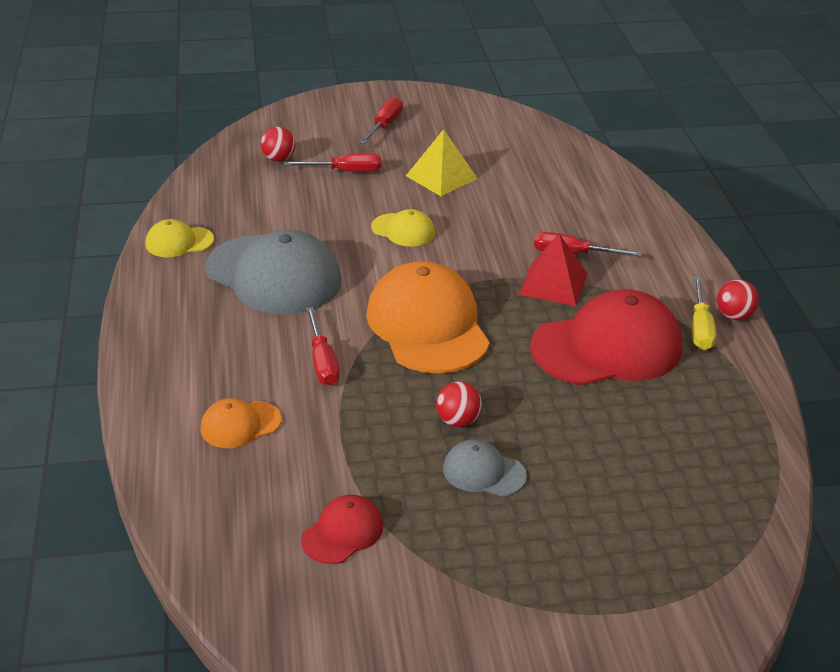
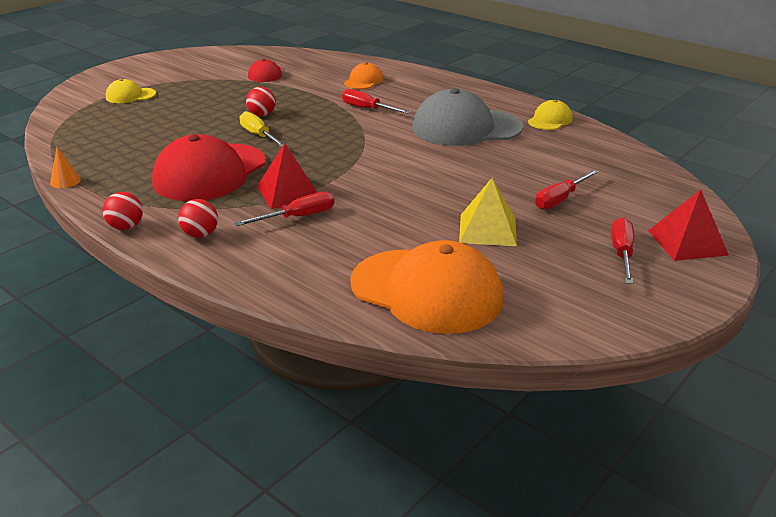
camera: 140 degrees right, 5 degrees down
red ball [261,127,295,162] -> red ball moved to [178,199,218,238]
red screwdriver [359,97,403,144] -> red screwdriver turned 150 degrees counterclockwise [611,217,634,284]
orange cap [366,261,490,374] -> orange cap moved to [350,240,503,334]
yellow cap [371,209,435,247] -> yellow cap moved to [106,79,156,103]
grey cap [443,439,527,497] -> none
yellow screwdriver [692,276,716,350] -> yellow screwdriver moved to [240,111,284,147]
none -> orange cone [50,147,81,188]
none -> red pyramid [648,189,729,261]

